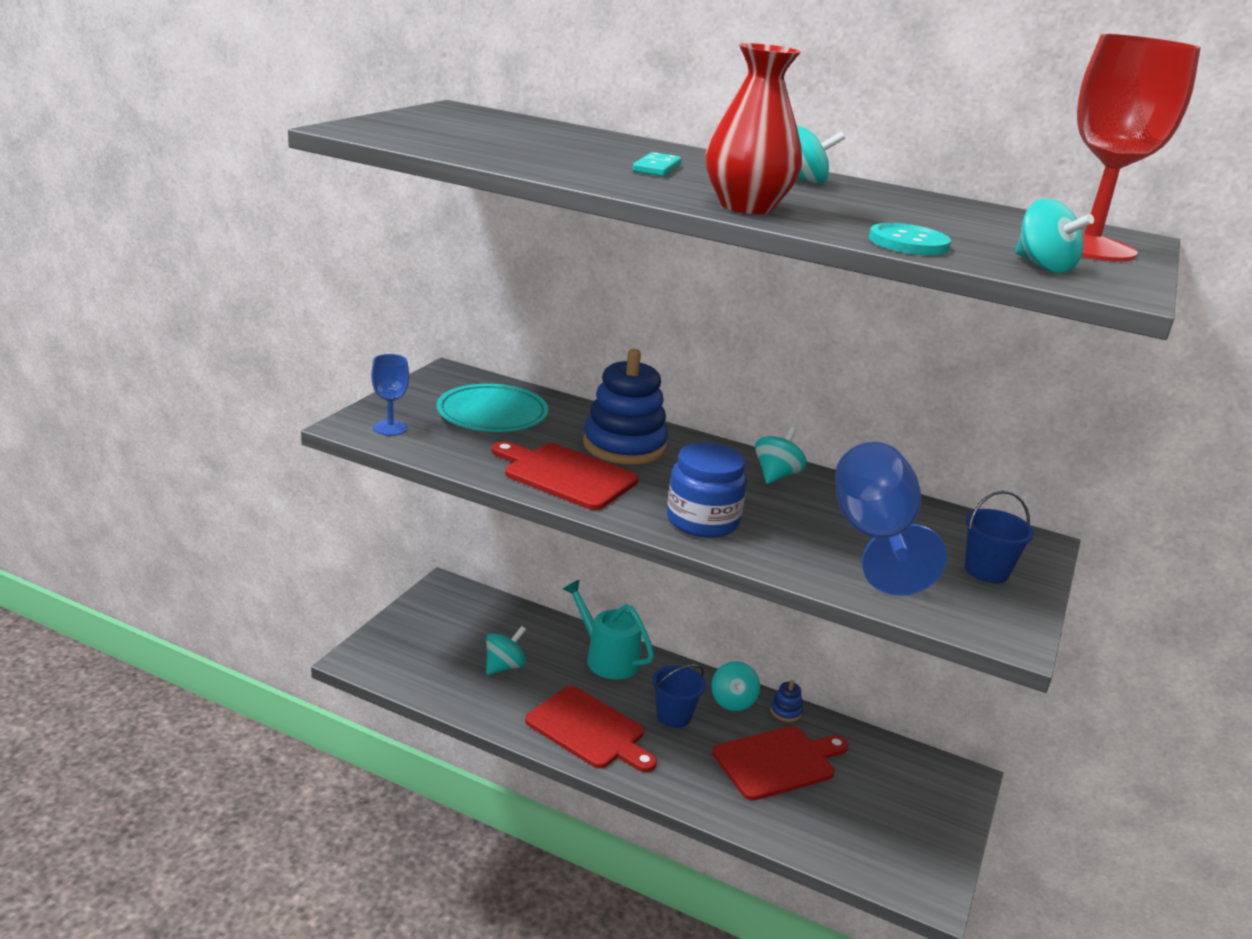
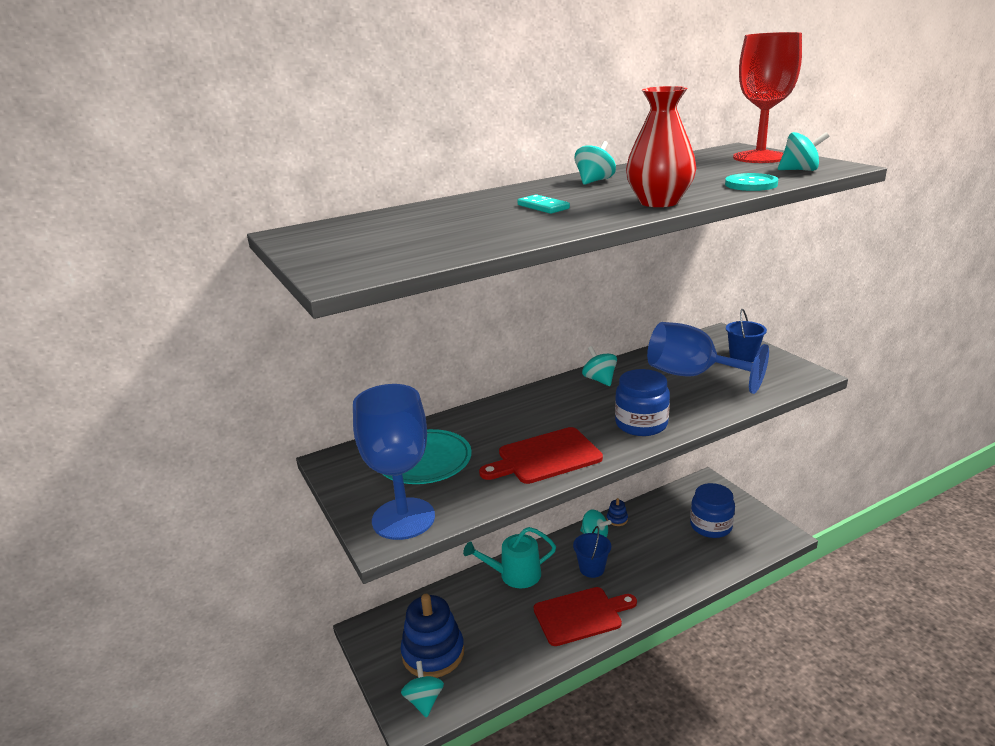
camera: 50 degrees left, 0 degrees up
blue goblet [371,354,409,436] -> blue goblet [353,384,435,540], size x2.04
turquoise spinning top [486,626,526,675] -> turquoise spinning top moved to [401,661,444,718]
blue stacking toy [583,349,668,465] -> blue stacking toy moved to [400,594,464,678]
red cutting board [713,726,848,801] -> none
none -> blue jar [690,483,735,538]

